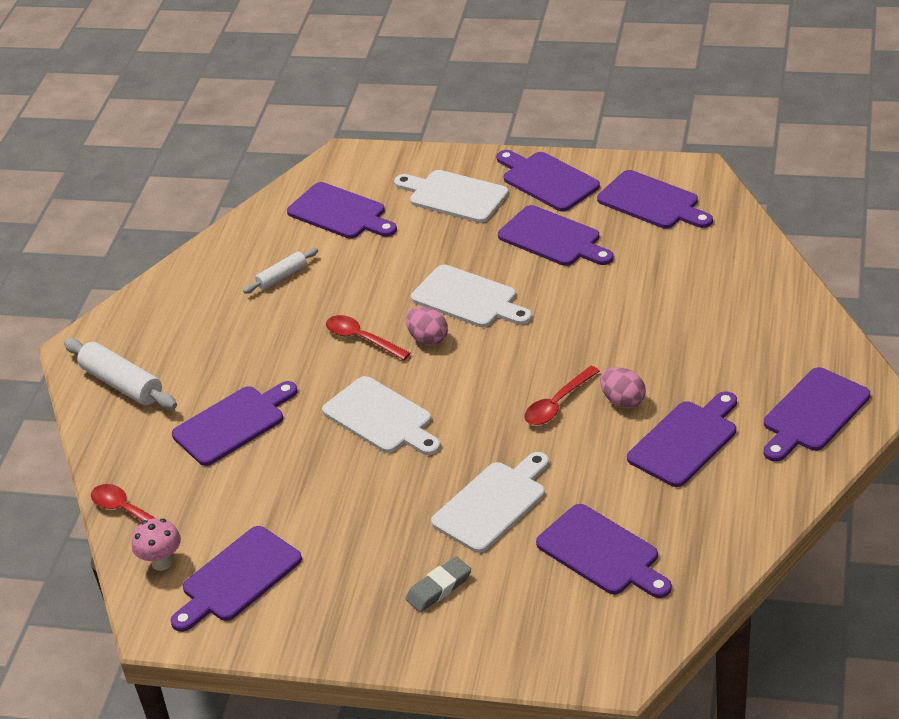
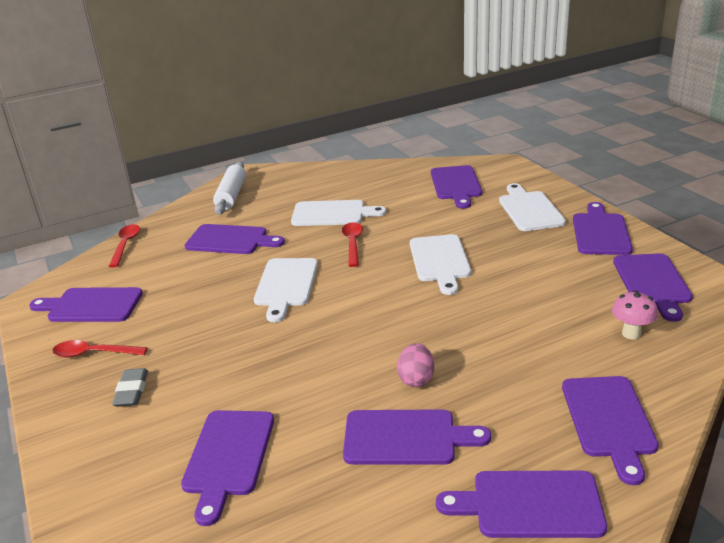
camera: 50 degrees right, 10 degrees down
pink mushroom [132,518,181,571] -> pink mushroom moved to [612,290,658,339]
white rolling pin [243,248,318,294] -> none
pink egg [406,307,448,345] -> none
grey eraser [406,556,471,612] -> grey eraser turned 75 degrees clockwise [112,368,148,407]
white cutting board [431,452,549,553] -> white cutting board moved to [291,200,386,226]
purple cutting board [498,205,614,266] -> purple cutting board moved to [562,376,659,485]
red spoon [524,366,600,425] -> red spoon moved to [52,340,147,358]

